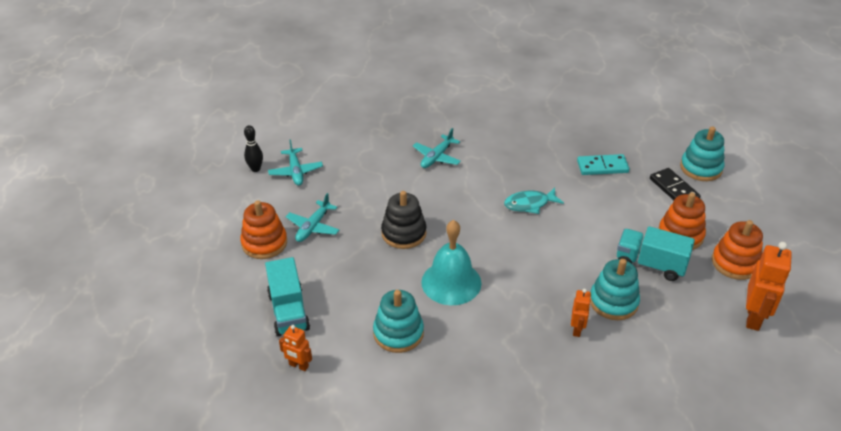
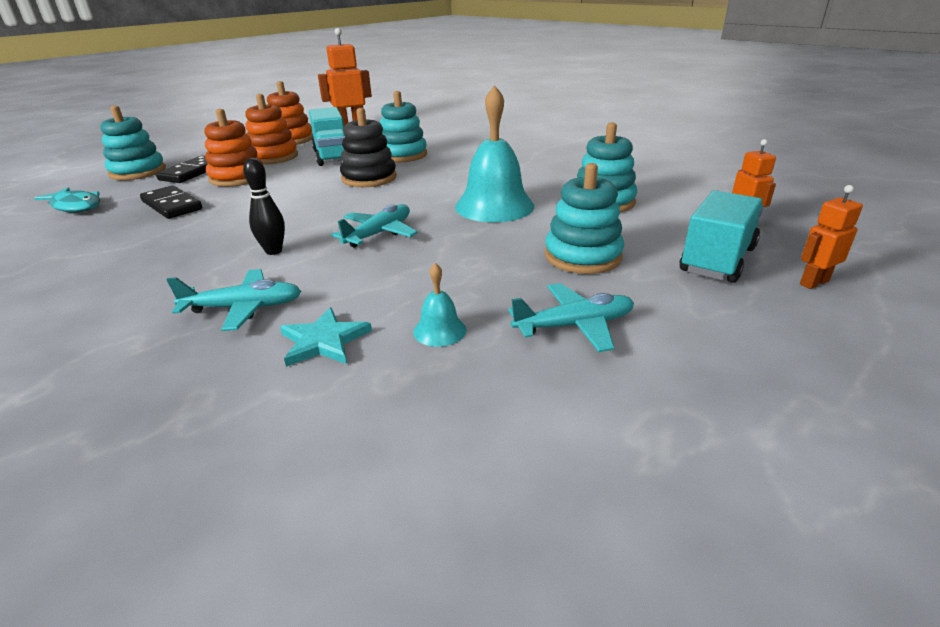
camera: 130 degrees left, 10 degrees down
orange stacking toy [240,200,287,259] -> orange stacking toy moved to [204,109,263,187]
black bowling pin [244,125,263,172] -> black bowling pin moved to [243,158,285,255]
turquoise plane [268,139,323,186] -> turquoise plane moved to [331,204,418,248]
black stacking toy [381,191,426,249] -> black stacking toy moved to [340,108,397,187]
turquoise fish [504,188,564,214] -> turquoise fish moved to [34,188,100,212]
orange robot [571,289,591,337] -> orange robot moved to [800,185,863,289]
turquoise domino [577,154,629,175] -> black domino [140,185,202,219]
none -> turquoise star [280,307,372,367]
none -> turquoise bell [413,263,466,347]
none -> turquoise stacking toy [545,163,624,274]

